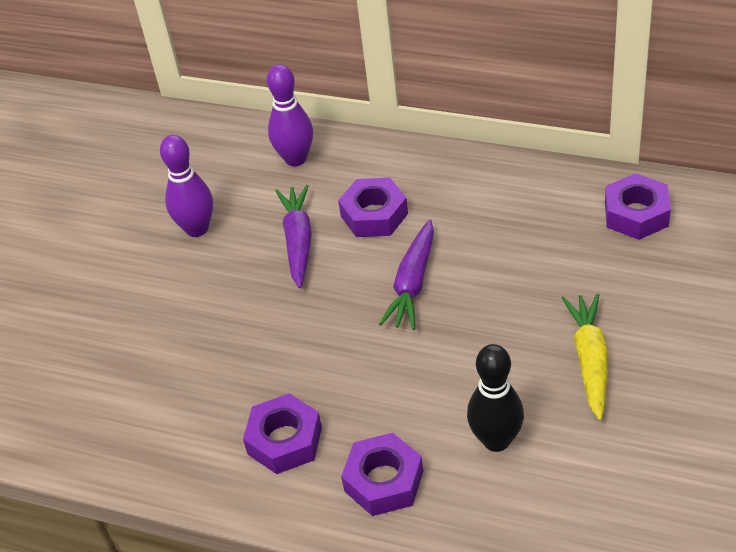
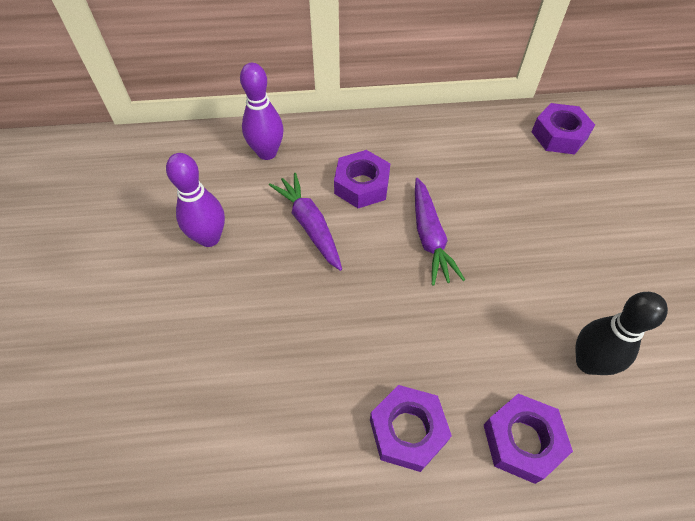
camera: 30 degrees left, 10 degrees up
yellow carrot [562,294,608,420] -> none

